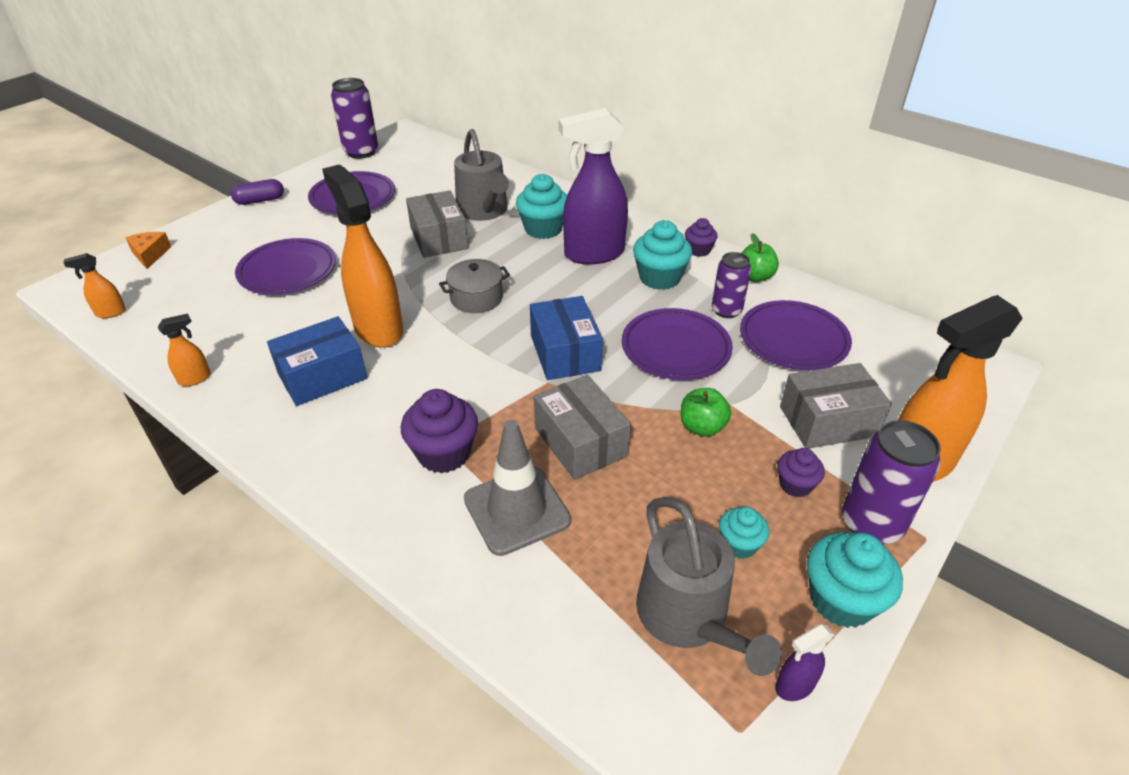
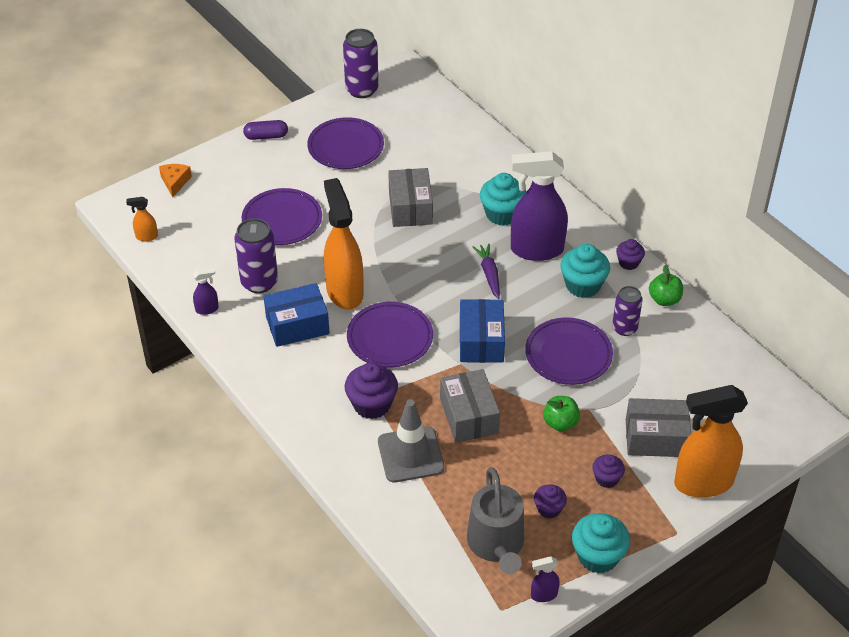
camera: 15 degrees right, 5 degrees up
orange spray bottle [158,314,211,386] -> purple spray bottle [193,267,219,315]
grey pot [439,259,510,313] -> none
grey watering can [454,129,509,221] -> none
turquoise cupcake [719,507,769,559] -> purple cupcake [534,484,567,519]
purple plate [740,300,852,370] -> purple plate moved to [347,302,433,367]
purple can [842,420,941,544] -> purple can moved to [234,218,278,293]
none -> purple carrot [472,244,500,299]

